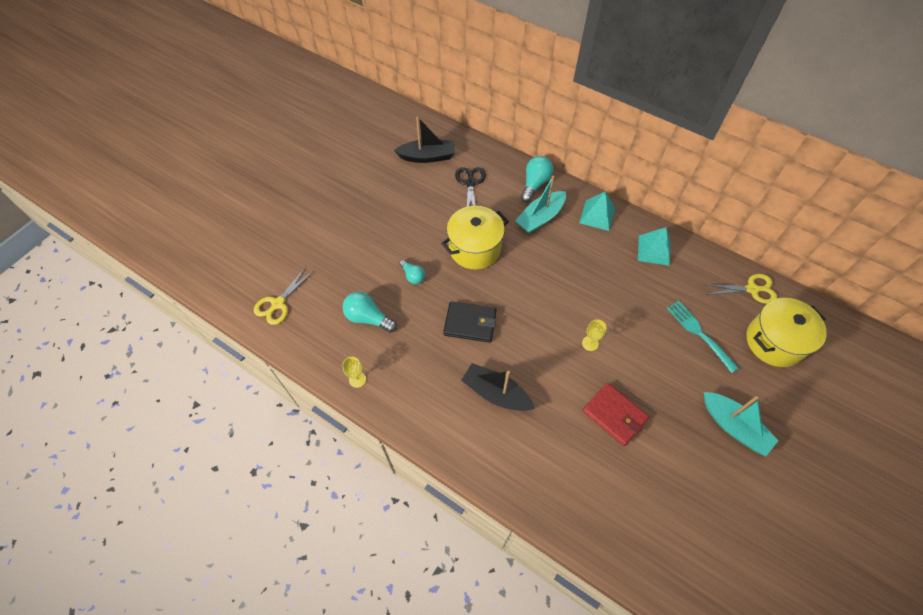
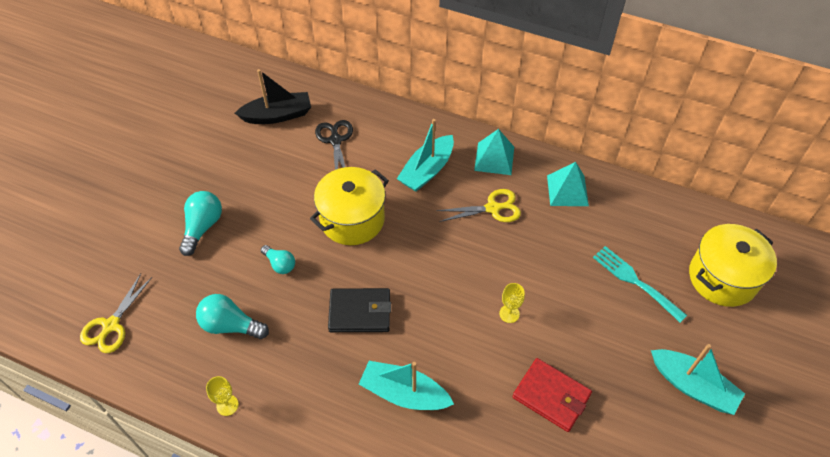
camera: 10 degrees left, 5 degrees down
black boat [461,363,535,411] -> turquoise boat [359,361,454,410]
turquoise light bulb [521,156,553,202] -> turquoise light bulb moved to [179,191,222,256]
yellow scissors [704,274,777,304] -> yellow scissors moved to [437,189,521,222]

